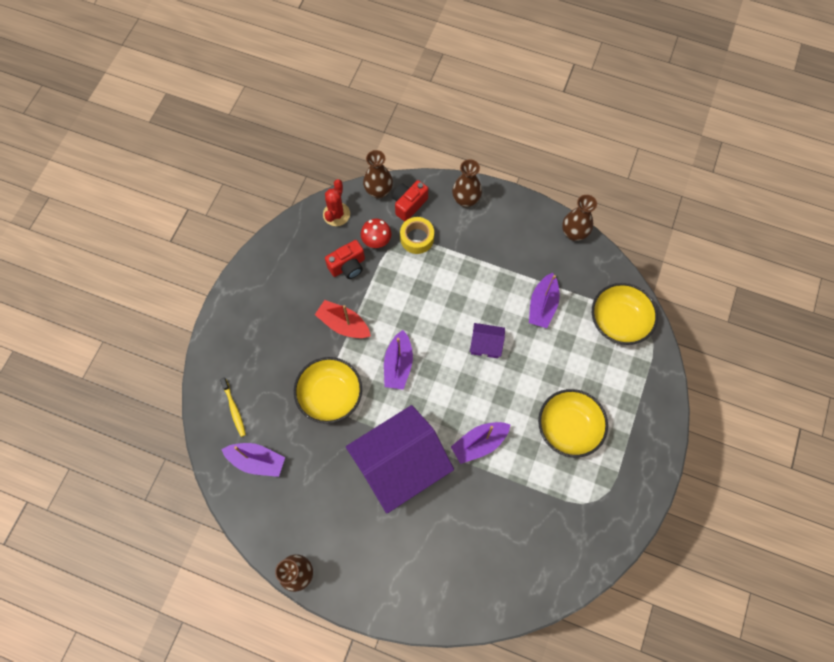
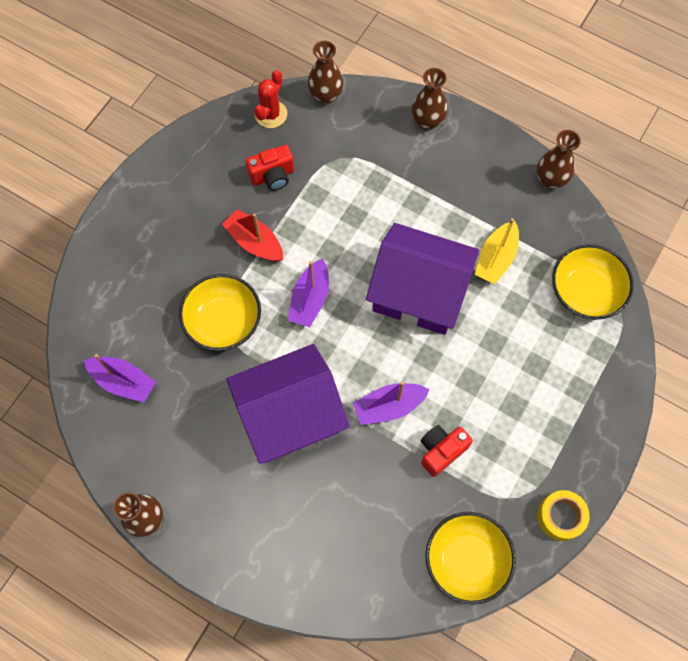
camera: 10 degrees right, 0 degrees up
yellow toothbrush [220,378,246,437] -> none
red mushroom [361,219,391,248] -> none
red camera [392,180,428,221] -> red camera moved to [421,425,473,477]
yellow tape [400,217,434,254] -> yellow tape moved to [537,490,590,541]
purple house [470,323,505,358] -> purple house [366,223,479,335], size x2.32
purple boat [529,273,560,328] -> yellow boat [475,218,519,284]
yellow bowl [538,389,608,458] -> yellow bowl moved to [425,512,516,605]

